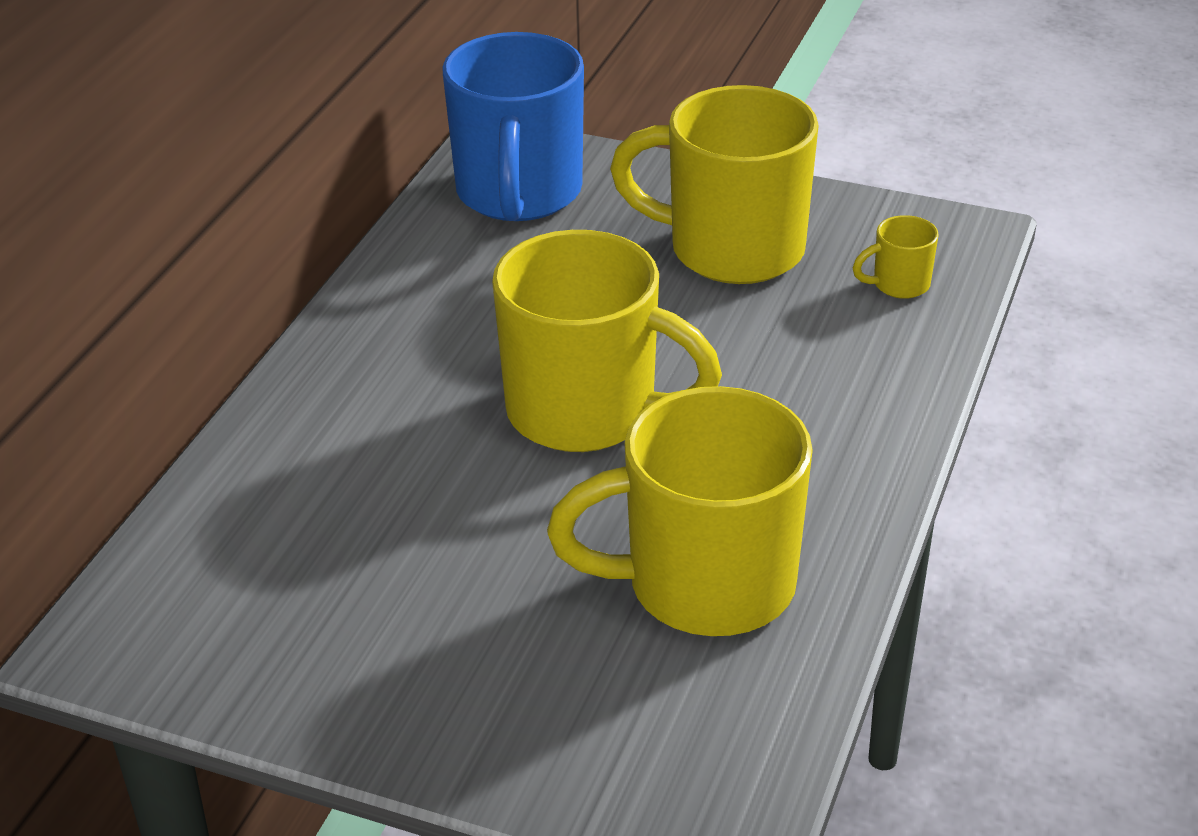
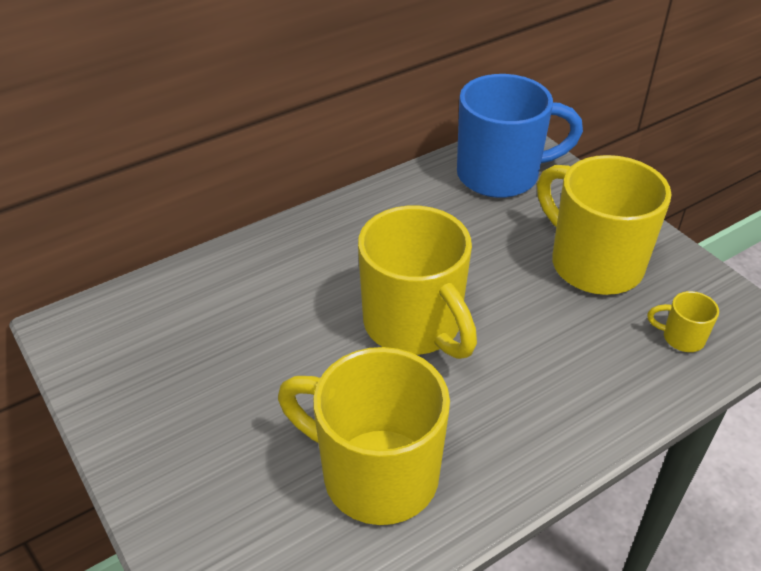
camera: 35 degrees right, 5 degrees up
blue mug [442,32,584,221] -> blue mug turned 135 degrees counterclockwise [457,74,583,198]

